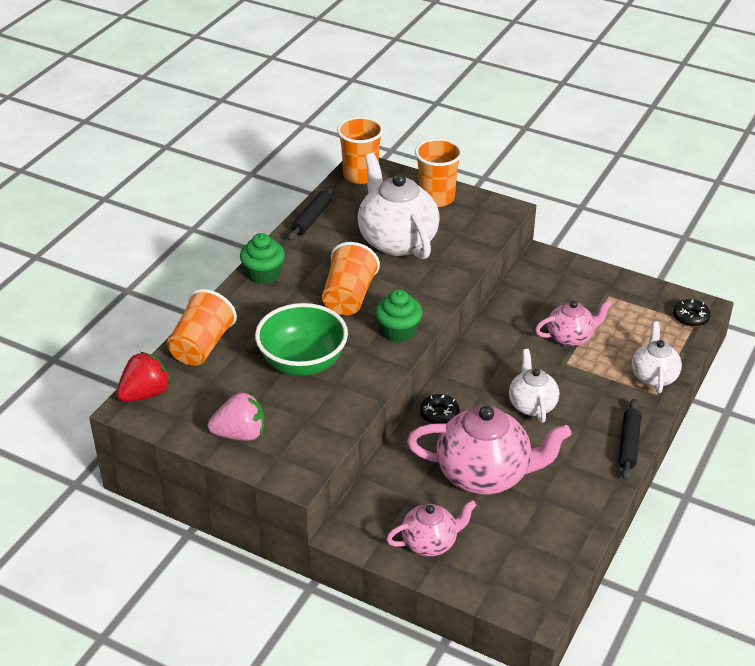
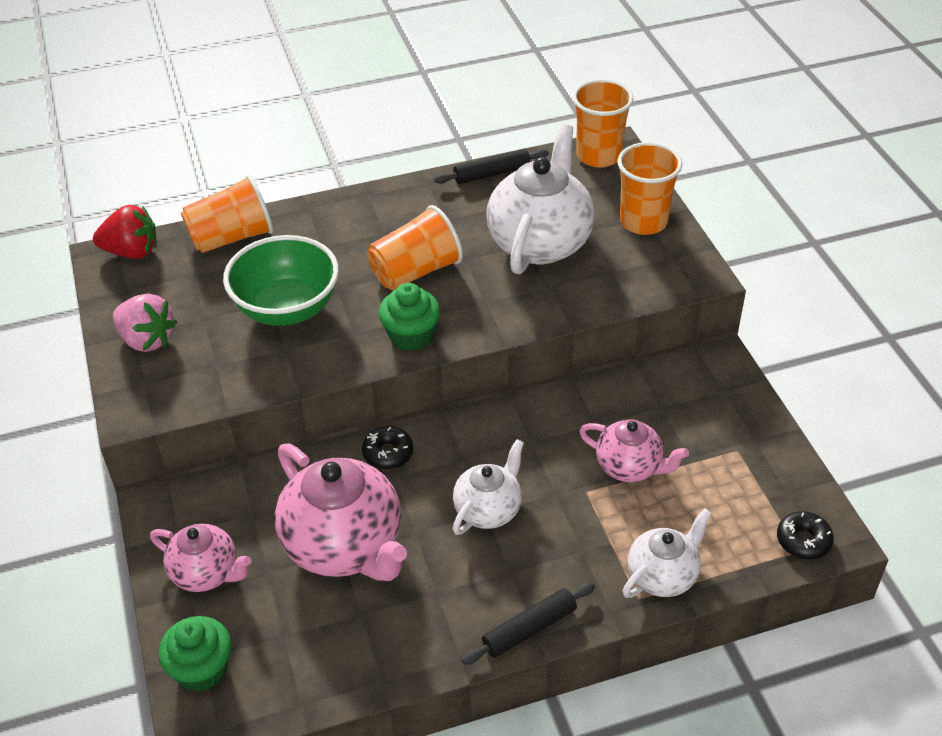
camera: 45 degrees right, 5 degrees up
green cupcake [240,233,285,284] -> green cupcake moved to [158,616,232,692]

